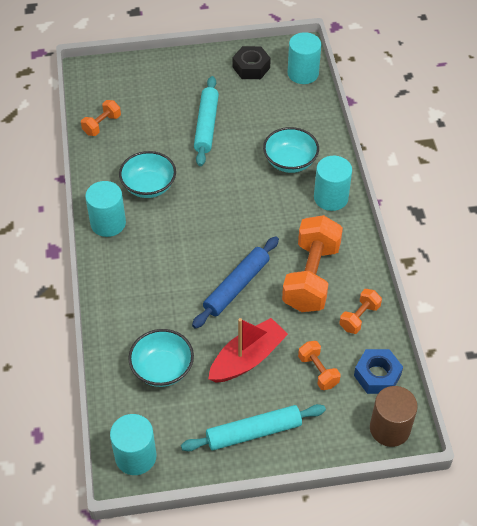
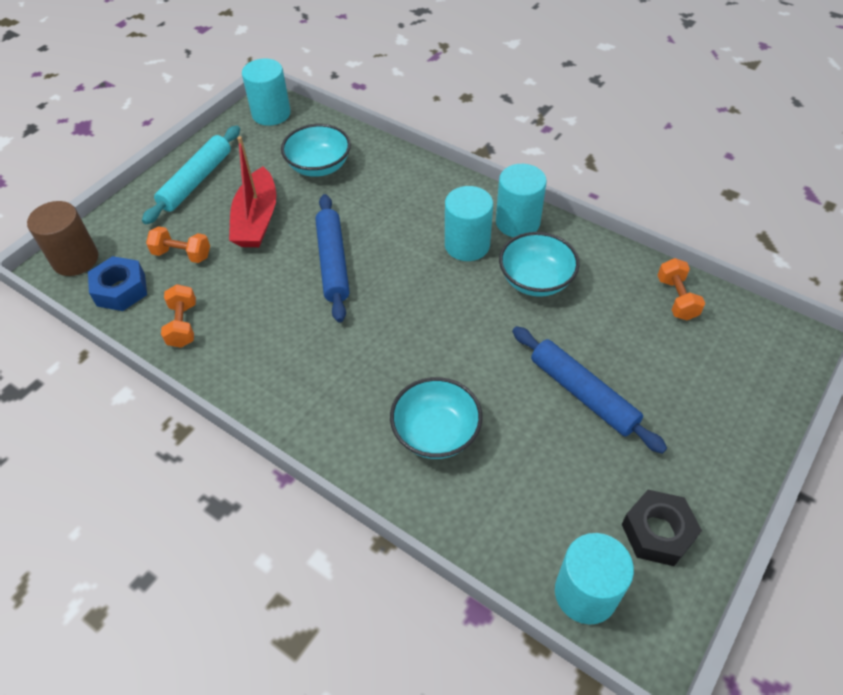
camera: 135 degrees right, 0 degrees up
turquoise rolling pin [194,76,219,166] -> blue rolling pin [512,326,667,454]
orange dumbbell [282,215,343,312] -> none
turquoise cylinder [314,156,352,211] -> turquoise cylinder moved to [445,186,493,261]

